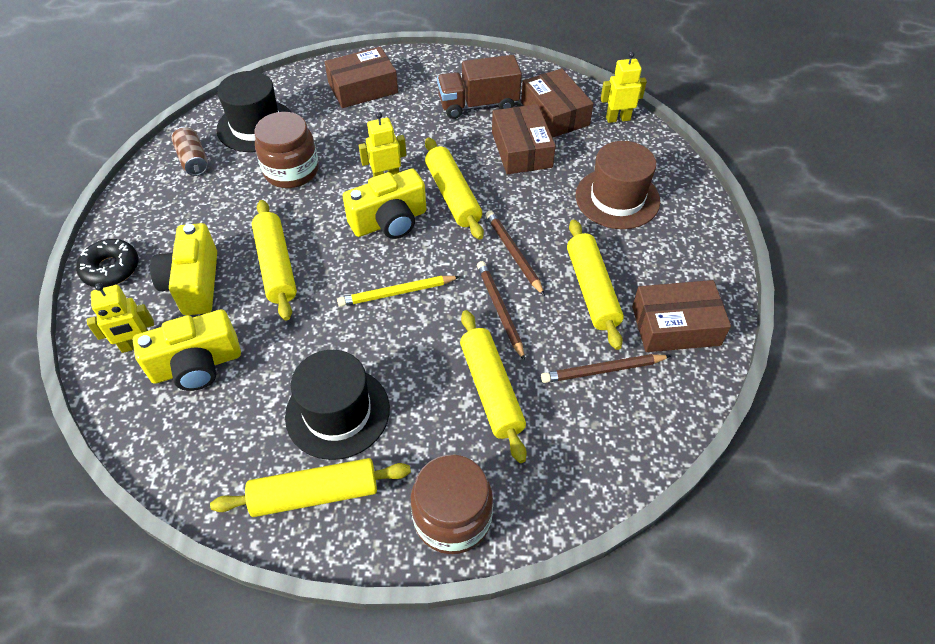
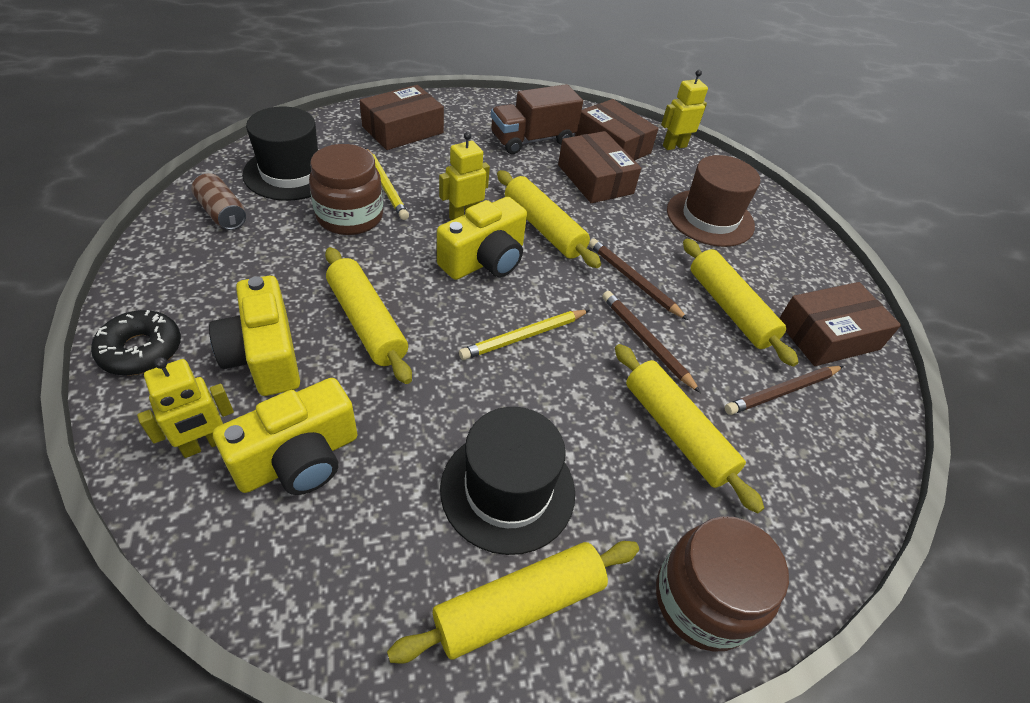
camera: 20 degrees left, 5 degrees down
none -> yellow pencil [365,148,409,220]

